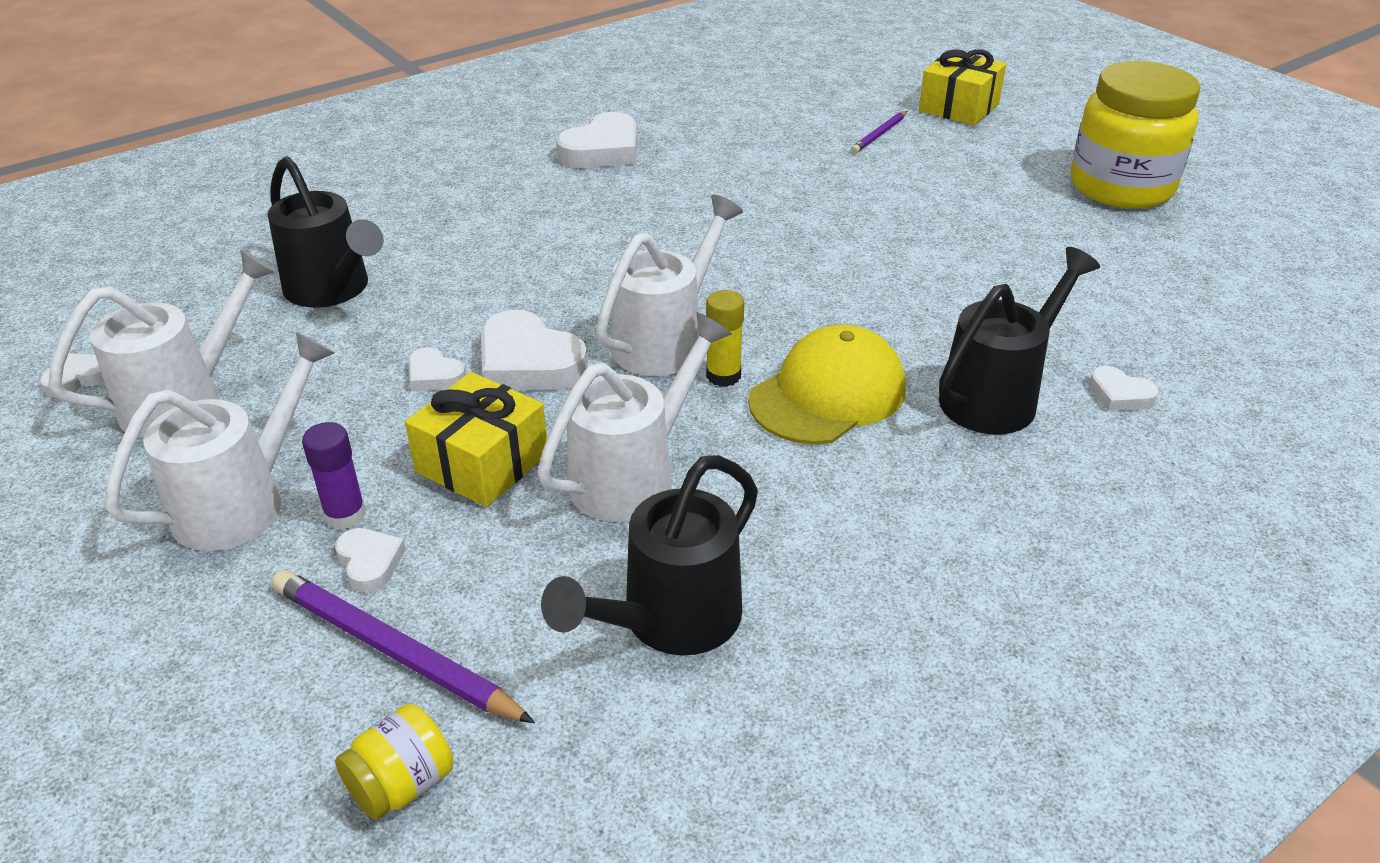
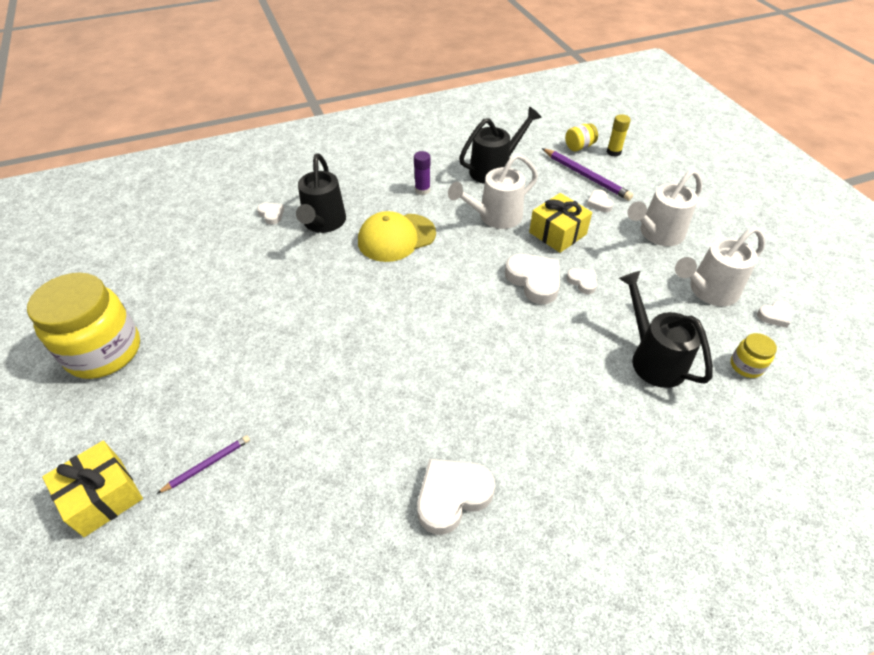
camera: 165 degrees left, 10 degrees up
purple glue stick [302,422,366,530] -> purple glue stick moved to [414,151,430,195]
white watering can [596,195,743,376] -> none
yellow glue stick [706,290,744,387] -> yellow glue stick moved to [607,114,631,157]
black watering can [939,247,1100,435] -> black watering can turned 60 degrees counterclockwise [296,154,346,233]
none -> yellow jar [731,333,777,378]

